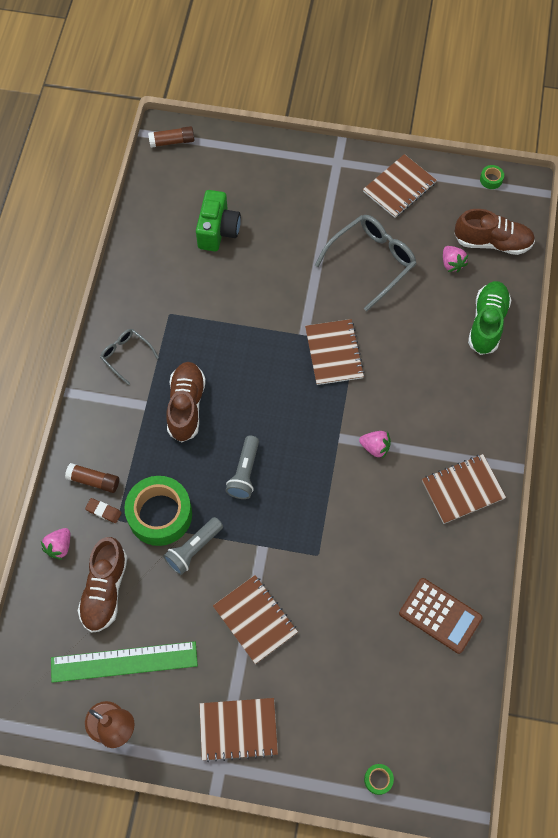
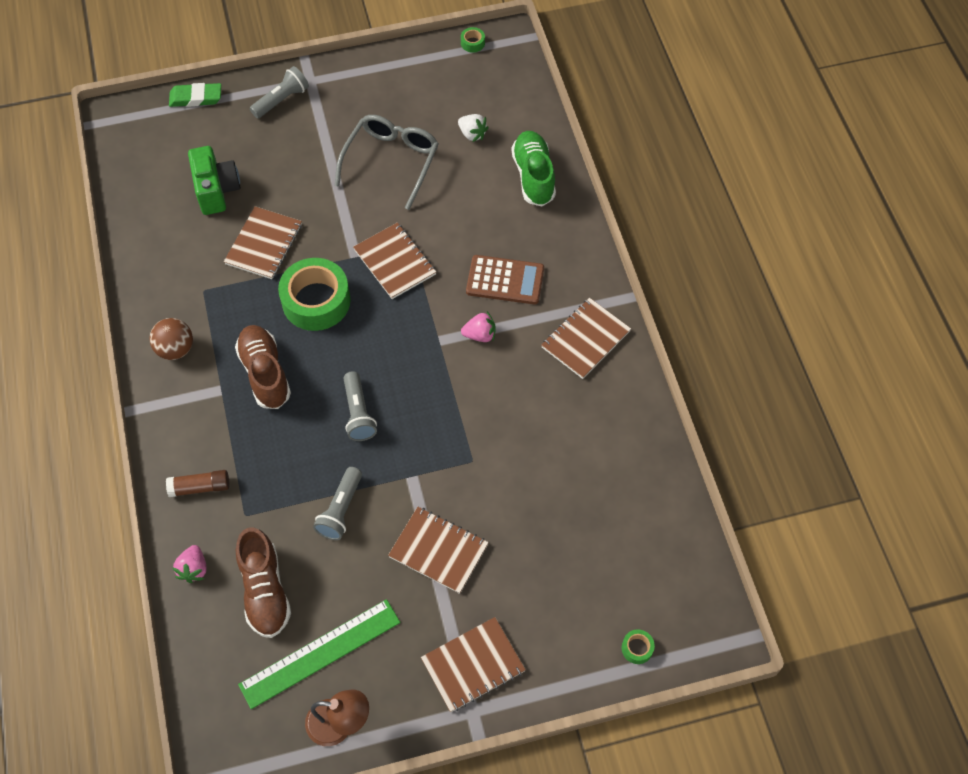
camera: 25 degrees left, 5 degrees down
brown eraser [85,498,122,523] -> none
grey glasses [100,329,159,385] -> brown ball [149,318,193,360]
green tape [124,476,192,546] -> green tape moved to [278,258,350,331]
brown glue stick [148,126,194,148] -> none
brown notebook [363,154,437,218] -> brown notebook moved to [224,206,302,279]
brown calculator [399,578,482,654] -> brown calculator moved to [466,255,544,304]
pink strawberry [443,246,468,272] -> white strawberry [458,114,489,142]
brown shoe [454,209,535,255] -> none
none -> green eraser [169,83,221,107]
none -> grey flashlight [250,66,309,118]

